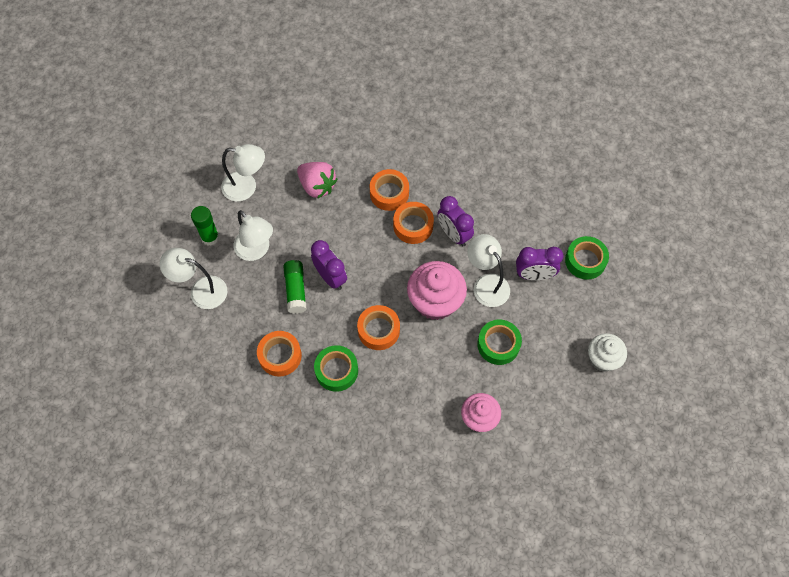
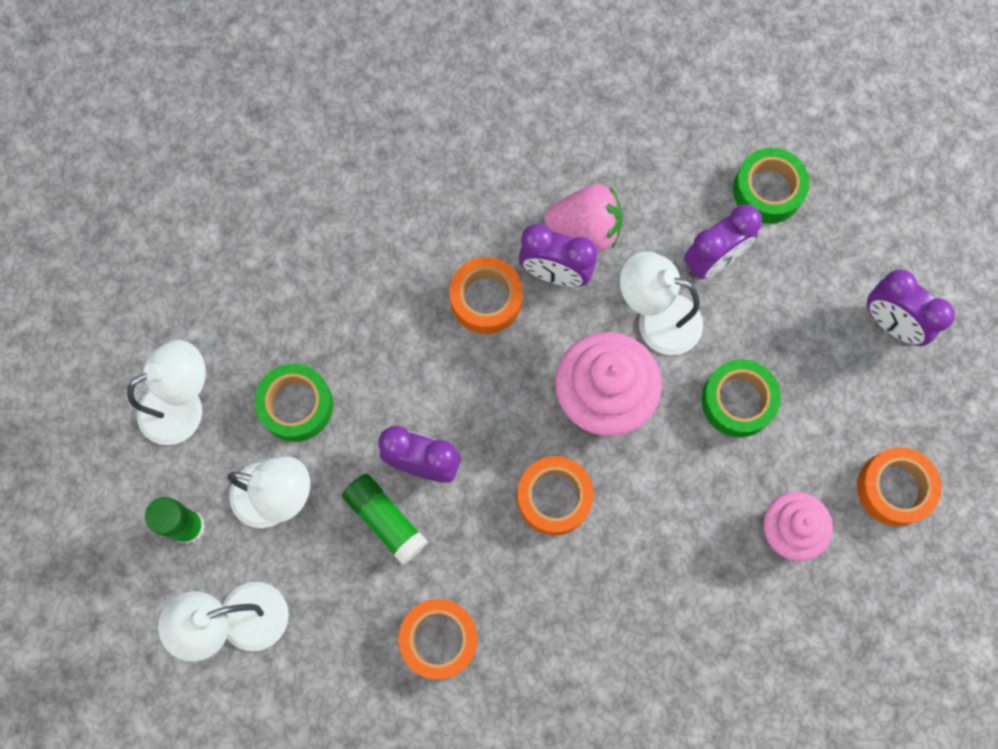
camera: 35 degrees left, 10 degrees up
pink strawberry [297,162,337,199] -> pink strawberry moved to [544,184,623,252]
green tape [314,345,358,392] -> green tape moved to [255,364,333,442]
orange tape [370,169,409,211] -> orange tape moved to [857,447,942,526]
white cupcake [588,333,627,371] -> purple clock [867,269,955,346]

